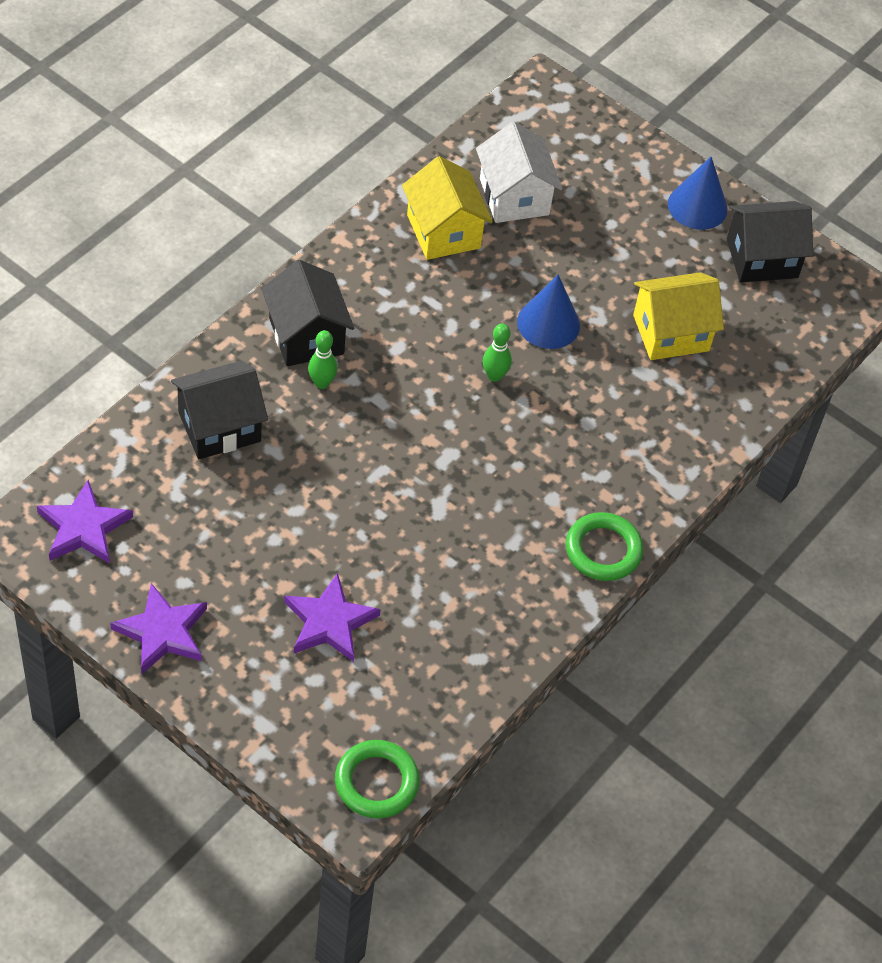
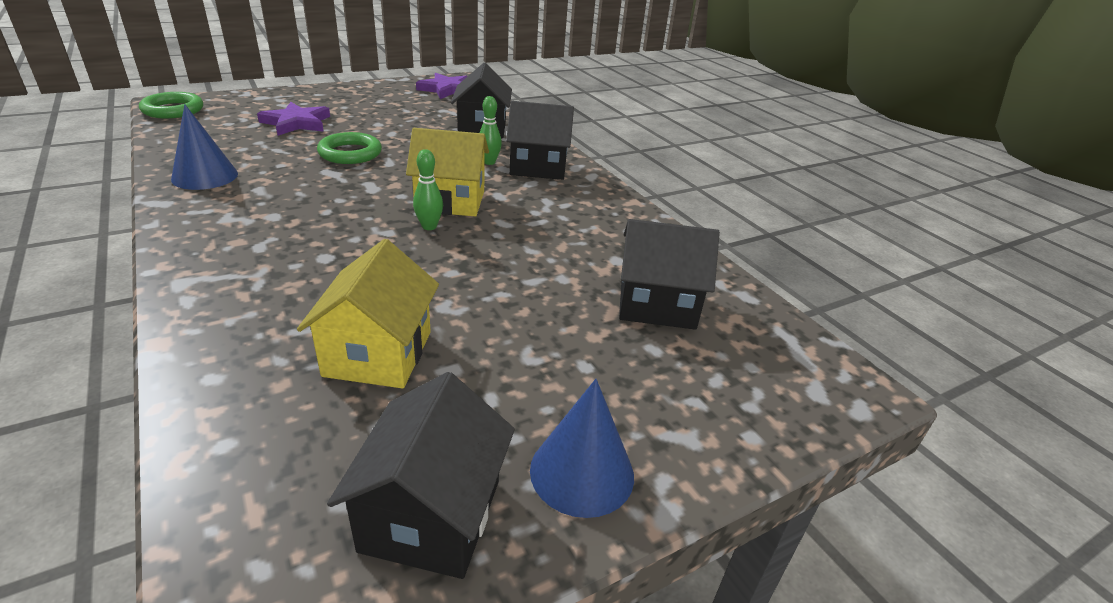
camera: 115 degrees right, 20 degrees down
purple star [110,583,207,674] -> none
yellow house [402,156,493,260] -> yellow house moved to [406,128,489,216]
white house [476,122,563,223] -> black house [619,219,720,330]
blue cone [517,275,580,349] -> blue cone moved to [171,104,238,190]
green ring [566,512,643,581] -> green ring moved to [317,132,382,164]

